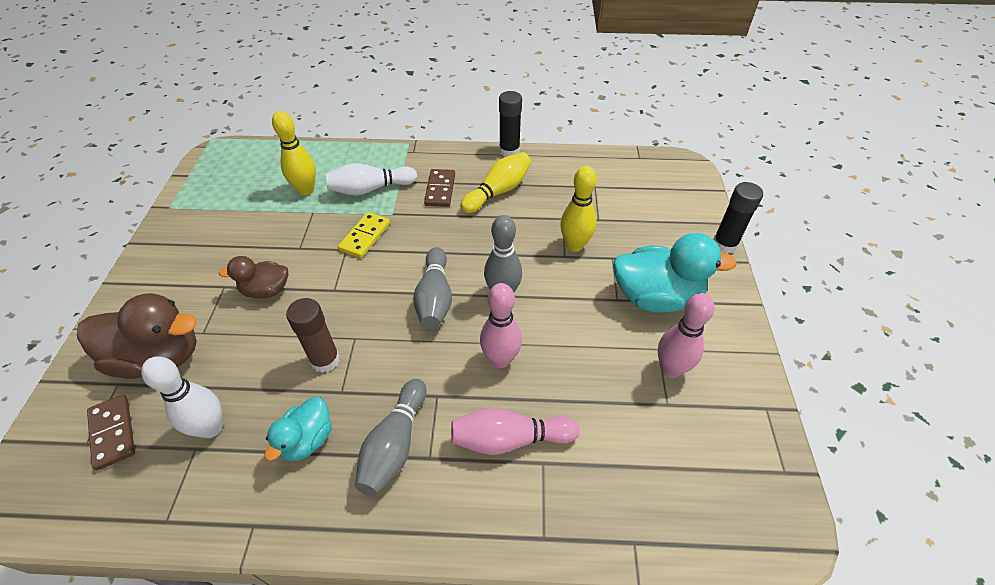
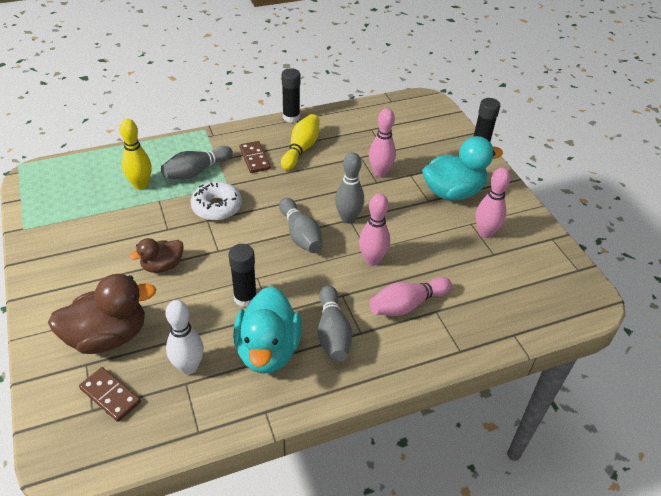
camera: 25 degrees left, 5 degrees down
turquoise duck [264,397,332,461] -> turquoise duck [233,286,302,374], size x1.75
brown glue stick [286,298,340,373] -> black glue stick [228,244,257,307]
white bowling pin [325,163,417,196] -> grey bowling pin [161,146,233,179]
yellow domino [338,212,390,258] -> white donut [190,181,242,221]
yellow bowling pin [561,166,597,252] -> pink bowling pin [369,108,396,177]

